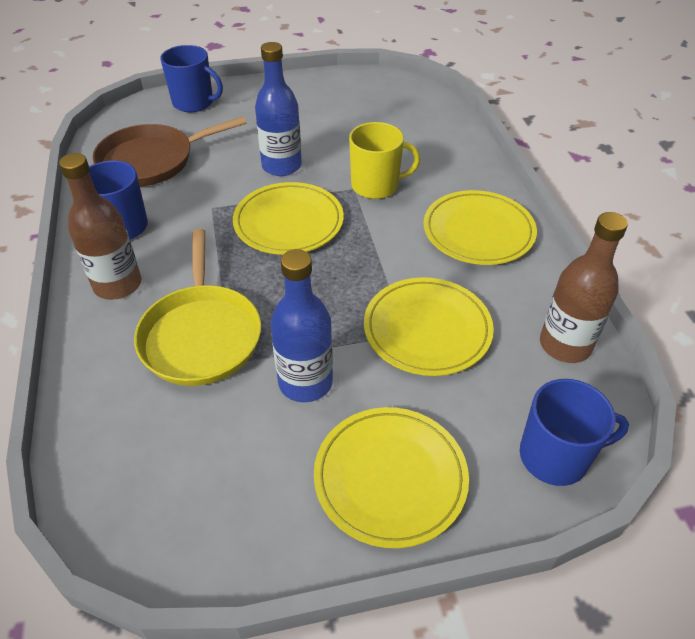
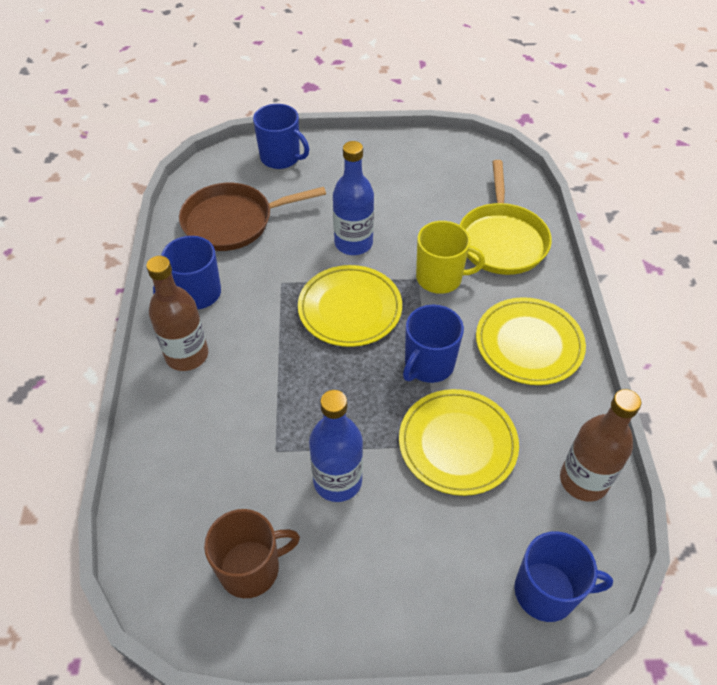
camera: 10 degrees right, 5 degrees up
yellow pan [134,229,261,386] -> yellow pan moved to [460,160,552,275]
yellow plate [314,407,469,548] -> none
none -> brown mug [204,509,300,598]
none -> blue mug [403,305,464,383]

